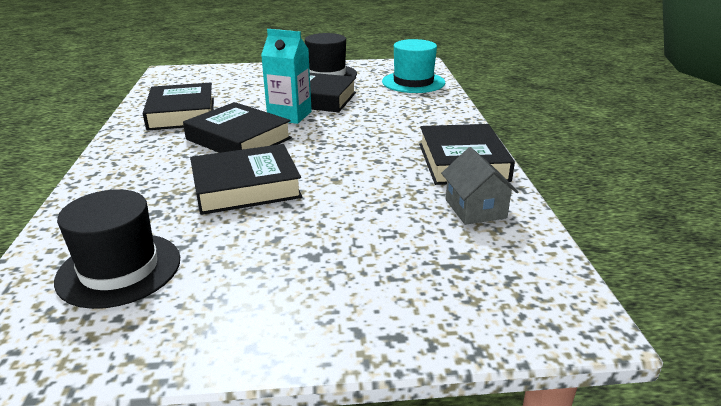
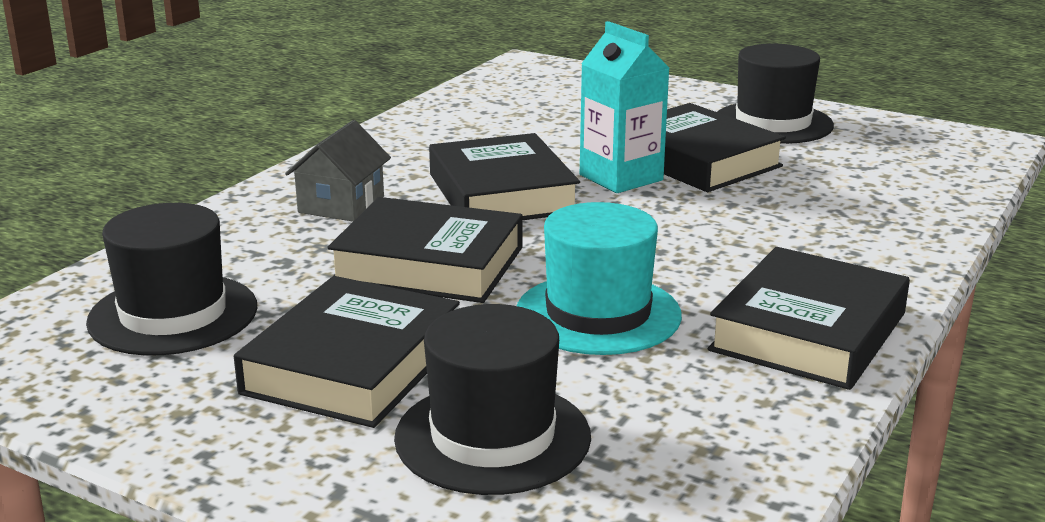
camera: 35 degrees right, 5 degrees down
black book [143,83,214,131] -> black book moved to [234,276,460,428]
turquoise hat [382,39,445,93] -> turquoise hat moved to [517,202,682,355]
grey house [441,147,518,225] -> grey house moved to [285,120,391,221]
none -> black hat [394,304,591,495]

